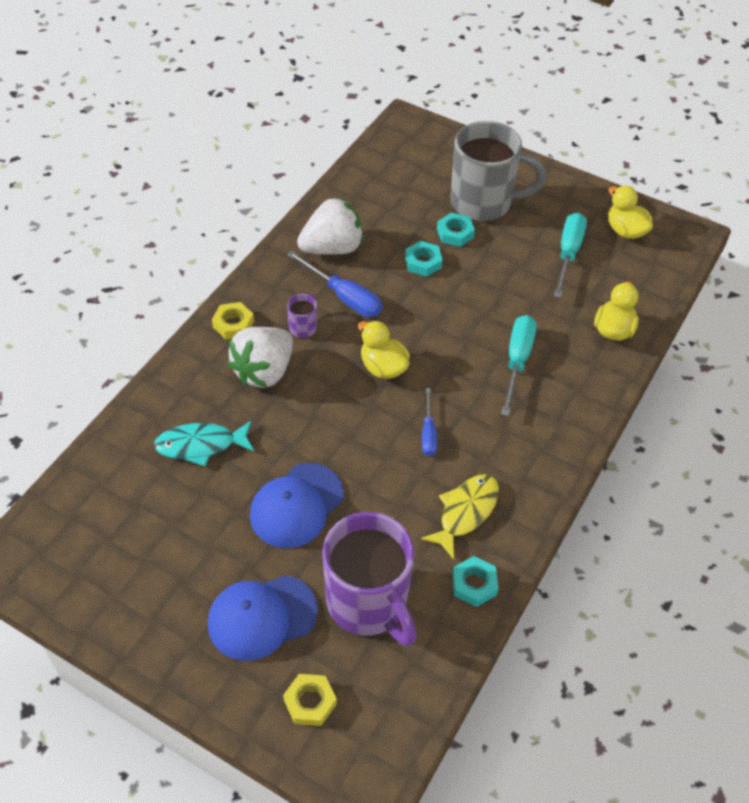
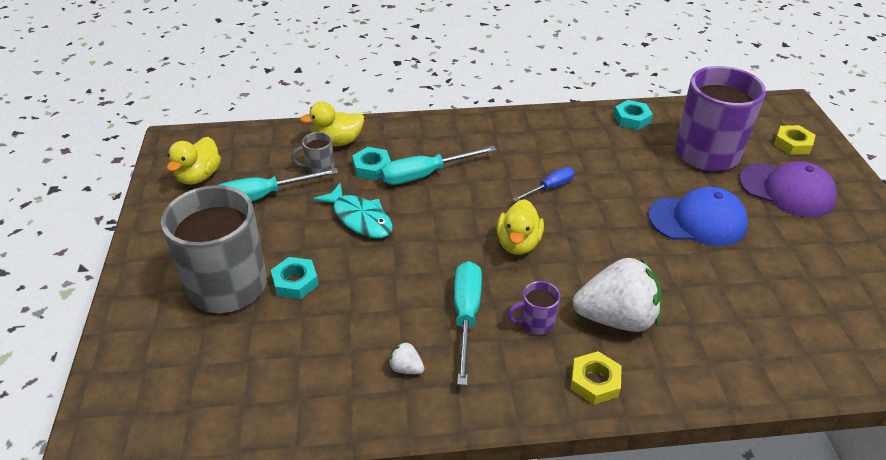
camera: 125 degrees left, 10 degrees down
turquoise fish [154,420,254,466] -> turquoise fish moved to [313,183,393,238]
blue cap [208,575,318,661] -> purple cap [739,161,837,218]
blue screwdriver [287,251,382,317] -> turquoise screwdriver [454,261,482,386]
white strawberry [297,197,363,255] -> white strawberry [388,341,424,374], size x0.41
turquoise nut [405,241,443,277] -> turquoise nut moved to [352,147,391,180]
yellow fish [421,474,499,560] -> none
none -> grey mug [291,132,334,174]

